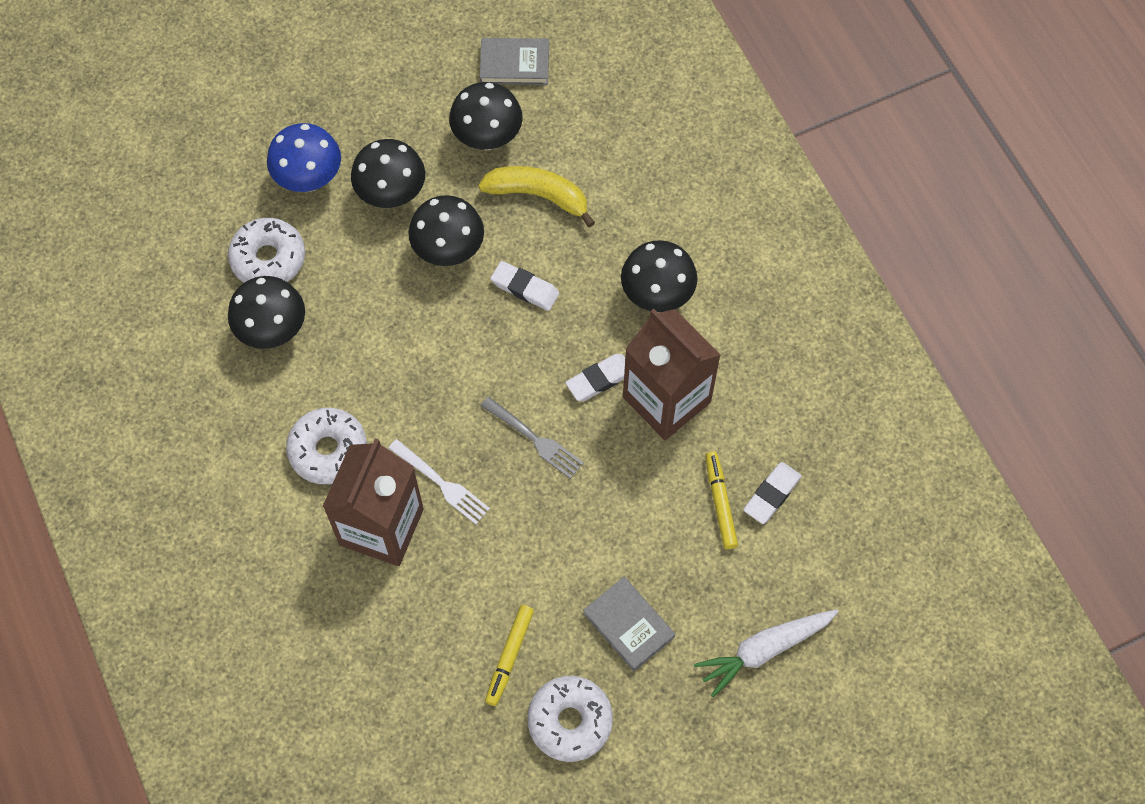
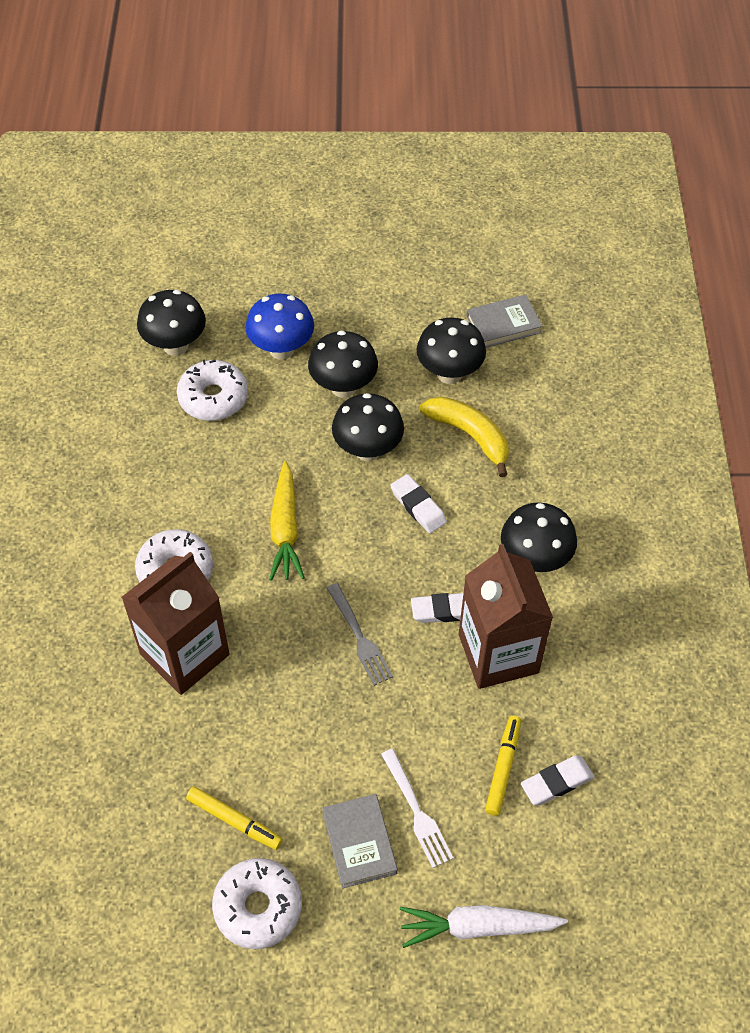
camera: 25 degrees right, 10 degrees down
black mushroom [228,276,305,349] -> black mushroom moved to [137,290,206,356]
white fork [388,439,490,524] -> white fork moved to [381,749,453,868]
grey book [480,38,549,85] -> grey book turned 45 degrees counterclockwise [466,294,542,348]
yellow marker [485,605,534,706] -> yellow marker turned 105 degrees counterclockwise [186,786,283,850]
none -> yellow carrot [269,461,305,581]

